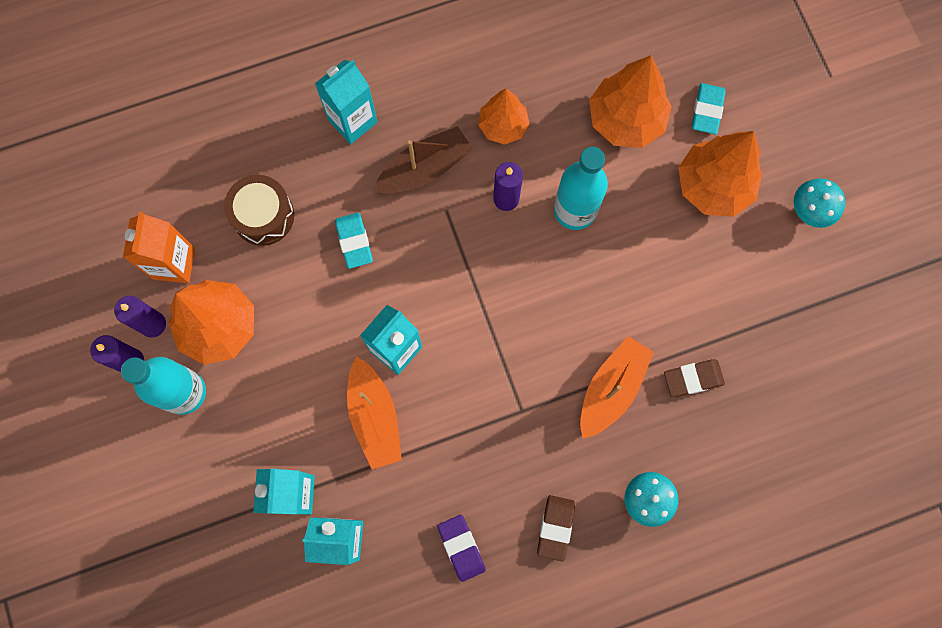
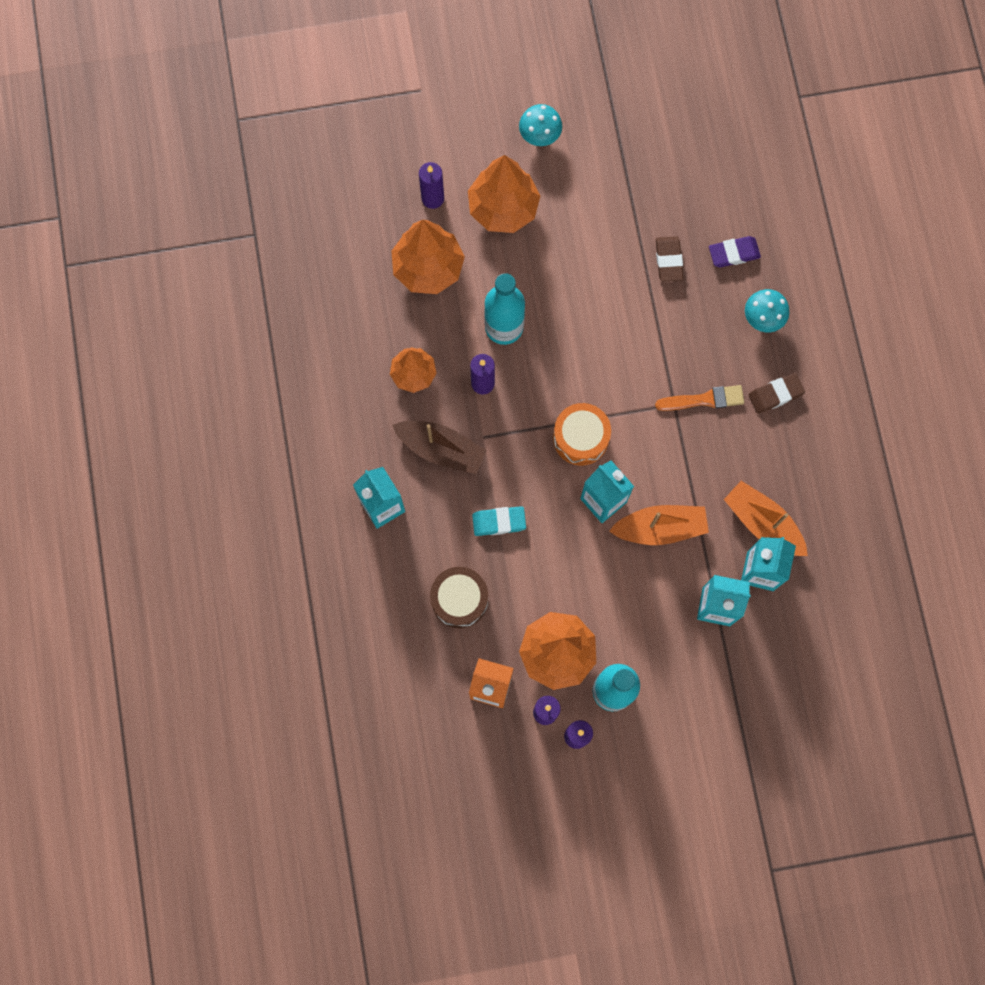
camera: 80 degrees left, 0 degrees up
brown boat [373,126,473,194] -> brown boat turned 135 degrees clockwise [392,421,487,474]
purple eraser [437,515,486,582] -> purple eraser moved to [709,236,761,268]
brown eraser [537,495,575,562] -> brown eraser turned 45 degrees counterclockwise [748,373,805,414]
orange boat [580,336,654,438] -> orange boat moved to [724,481,808,556]
turquoise eraser [692,83,726,134] -> purple candle [419,162,444,209]
none -> orange drum [553,403,611,466]
none -> orange brush [655,385,744,411]

